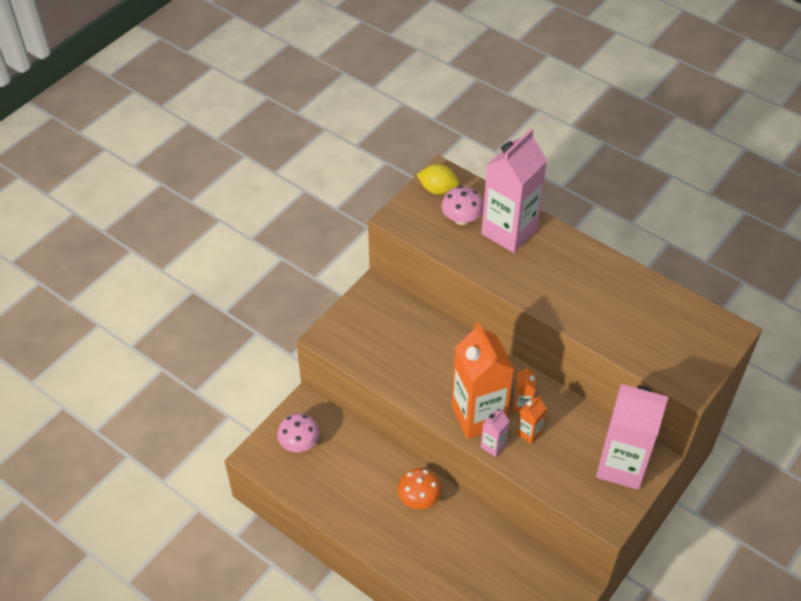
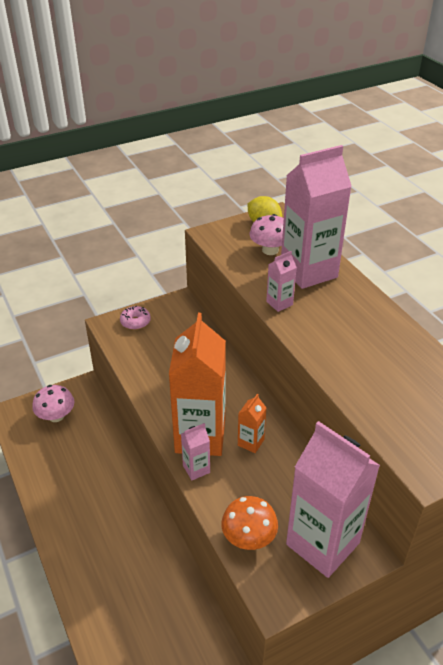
camera: 25 degrees right, 10 degrees down
orange mushroom [398,468,441,509] -> orange mushroom moved to [222,496,278,550]
orange carton [517,396,547,444] -> none
none -> pink donut [120,306,151,330]
none -> pink carton [266,251,297,312]

